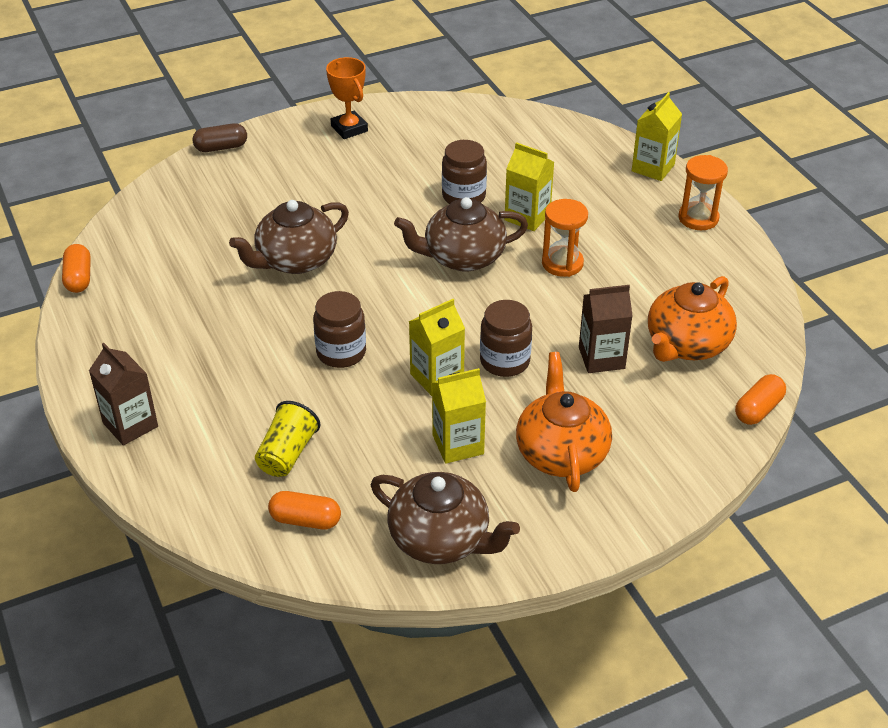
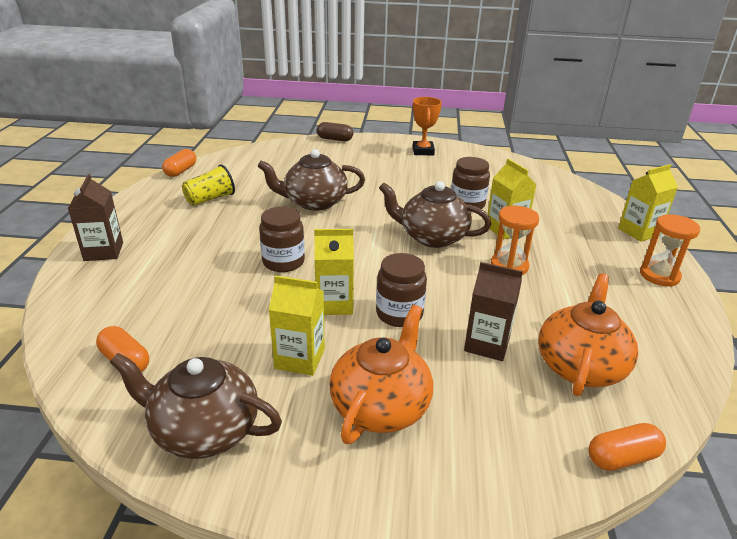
camera: 30 degrees right, 10 degrees down
yellow cup [255,401,320,477] -> yellow cup moved to [182,164,235,206]
brown teapot [371,472,520,564] -> brown teapot turned 135 degrees clockwise [110,353,282,459]
orange teapot [648,276,737,362] -> orange teapot turned 135 degrees clockwise [538,273,638,396]

